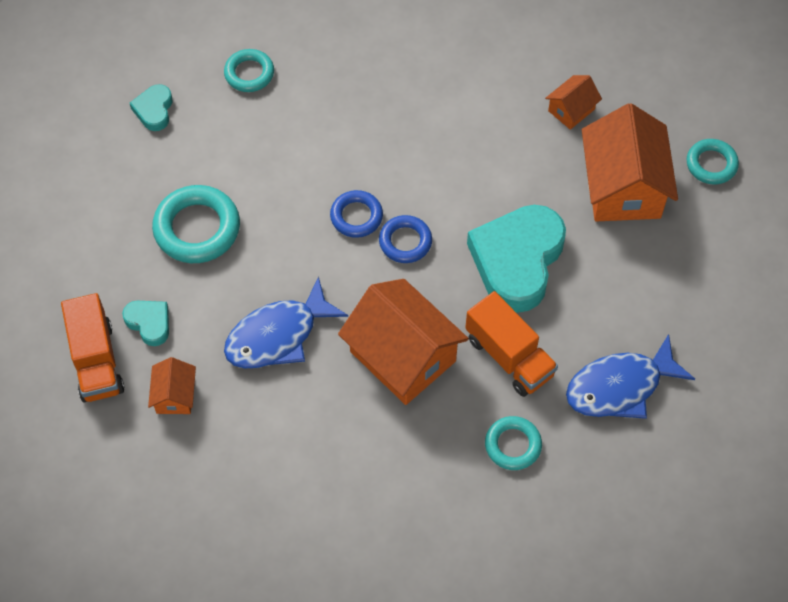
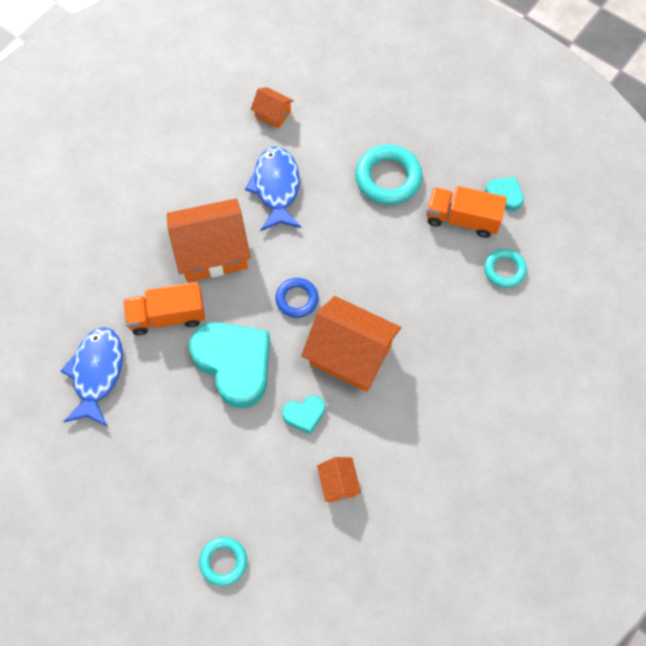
camera: 120 degrees right, 5 degrees up
orange truck [61,293,124,402] -> orange truck moved to [426,186,507,238]
turquoise heart [122,301,169,346] -> turquoise heart moved to [282,396,325,434]
blue ring [330,190,383,238] -> none
turquoise ring [485,416,542,470] -> none
orange house [582,103,678,221] -> orange house moved to [301,296,401,392]

